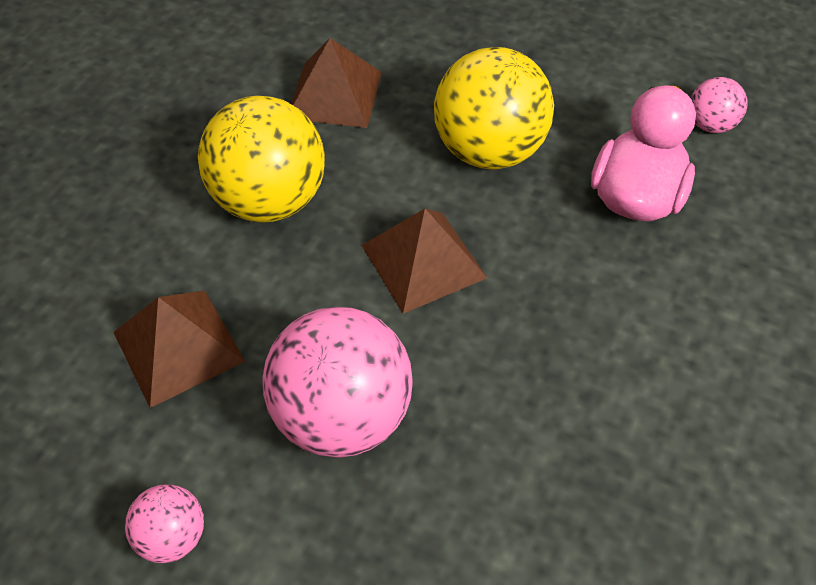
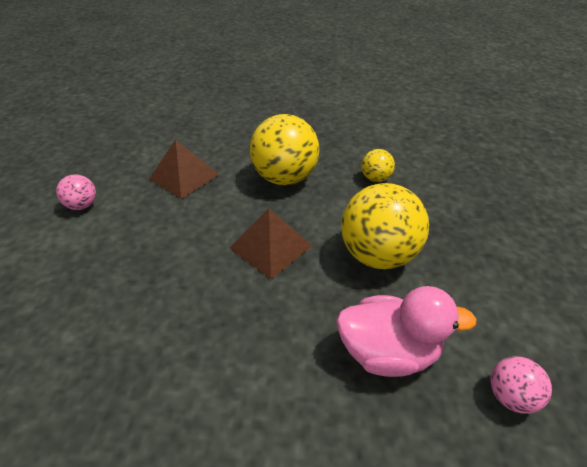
camera: 70 degrees right, 10 degrees down
pink ball [262,307,413,458] -> none
brown pyramid [291,38,382,128] -> yellow ball [361,149,395,182]

